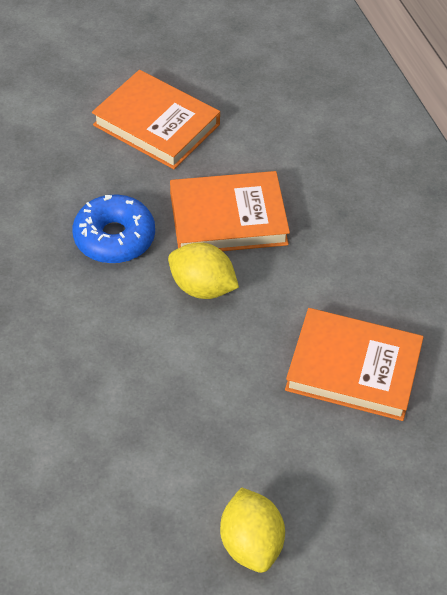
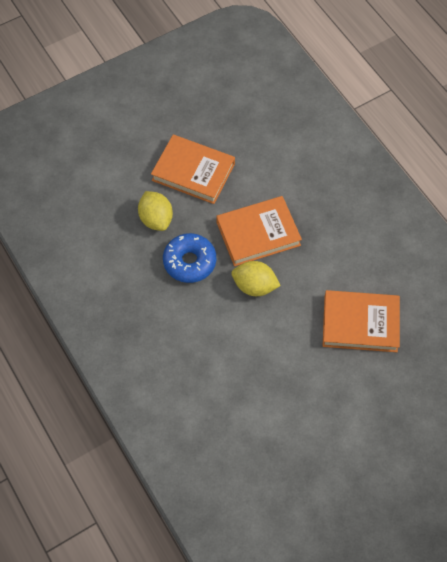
camera: 10 degrees left, 10 degrees up
yellow lemon [220,487,285,573] -> yellow lemon moved to [138,191,173,231]

